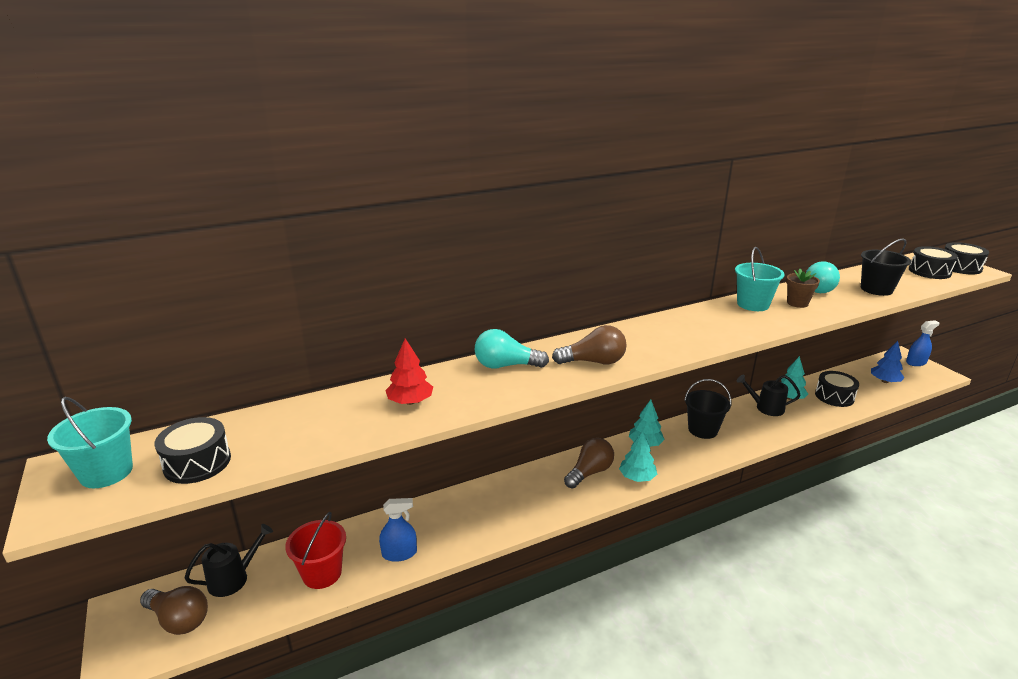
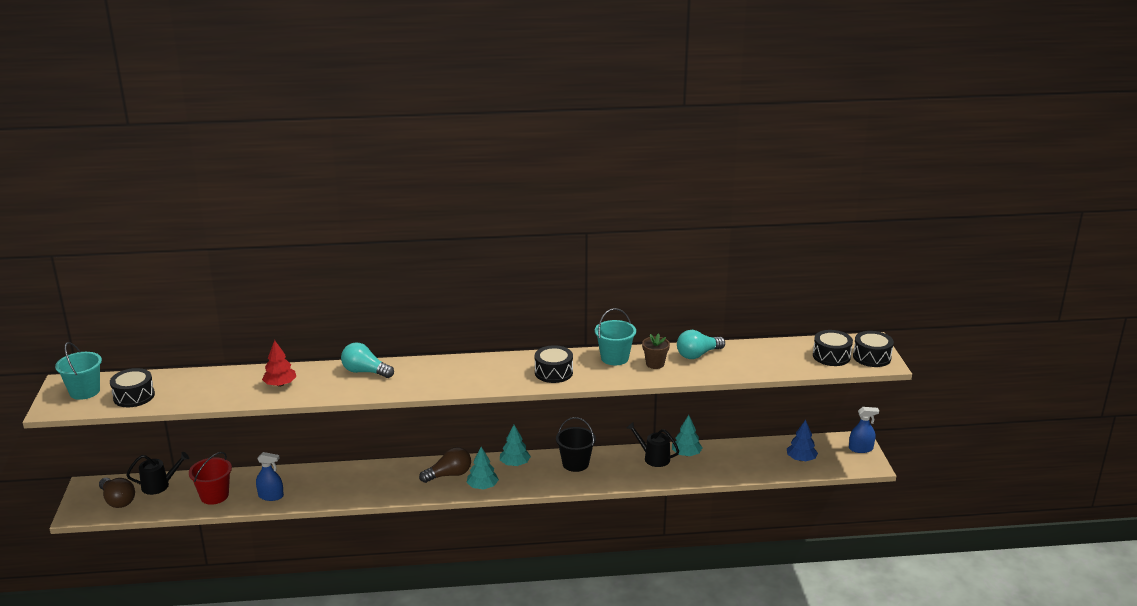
camera: 20 degrees right, 0 degrees up
brown light bulb [552,325,627,364] -> none
black drum [815,371,859,407] -> black drum moved to [535,345,573,383]
black bucket [861,239,911,296] -> none

